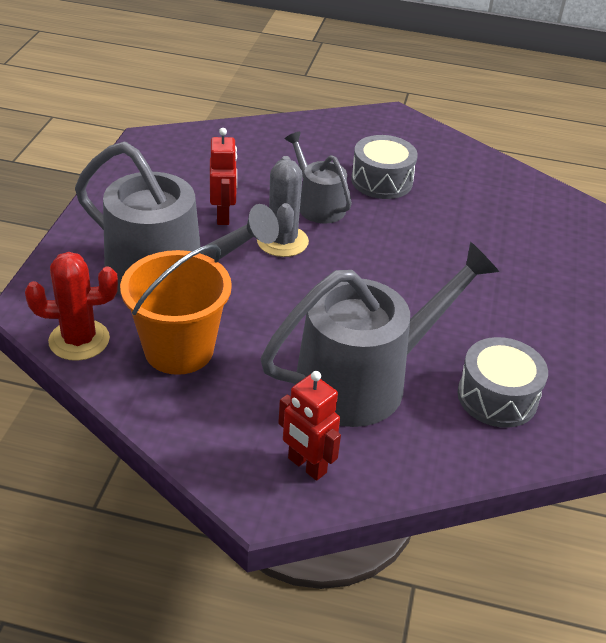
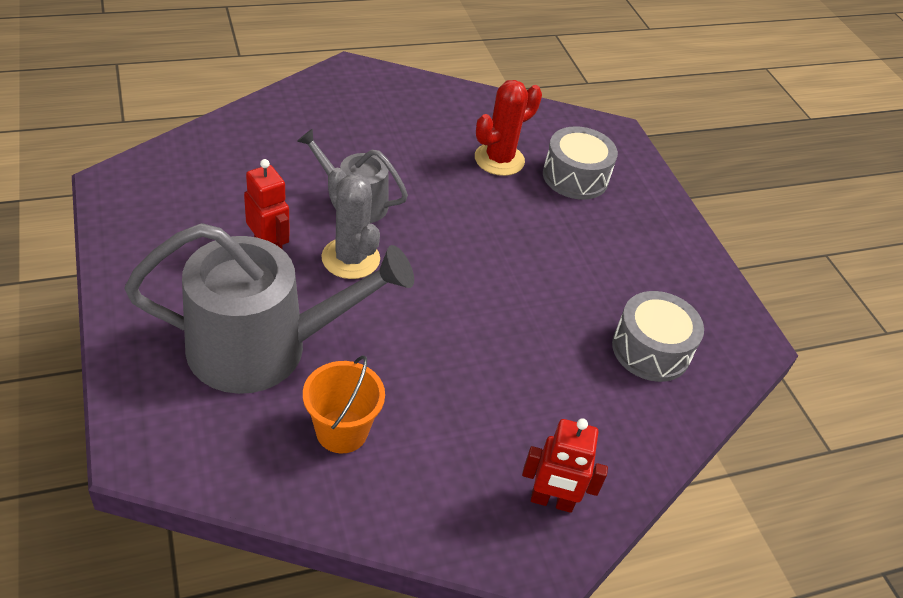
camera: 35 degrees left, 5 degrees up
red cactus [25,252,118,361] -> red cactus moved to [475,80,542,176]
orange bucket [120,244,232,375] -> orange bucket [303,355,385,453], size x0.66
grey watering can [261,242,499,427] -> none
grey drum [351,135,418,199] -> grey drum moved to [543,126,618,200]

